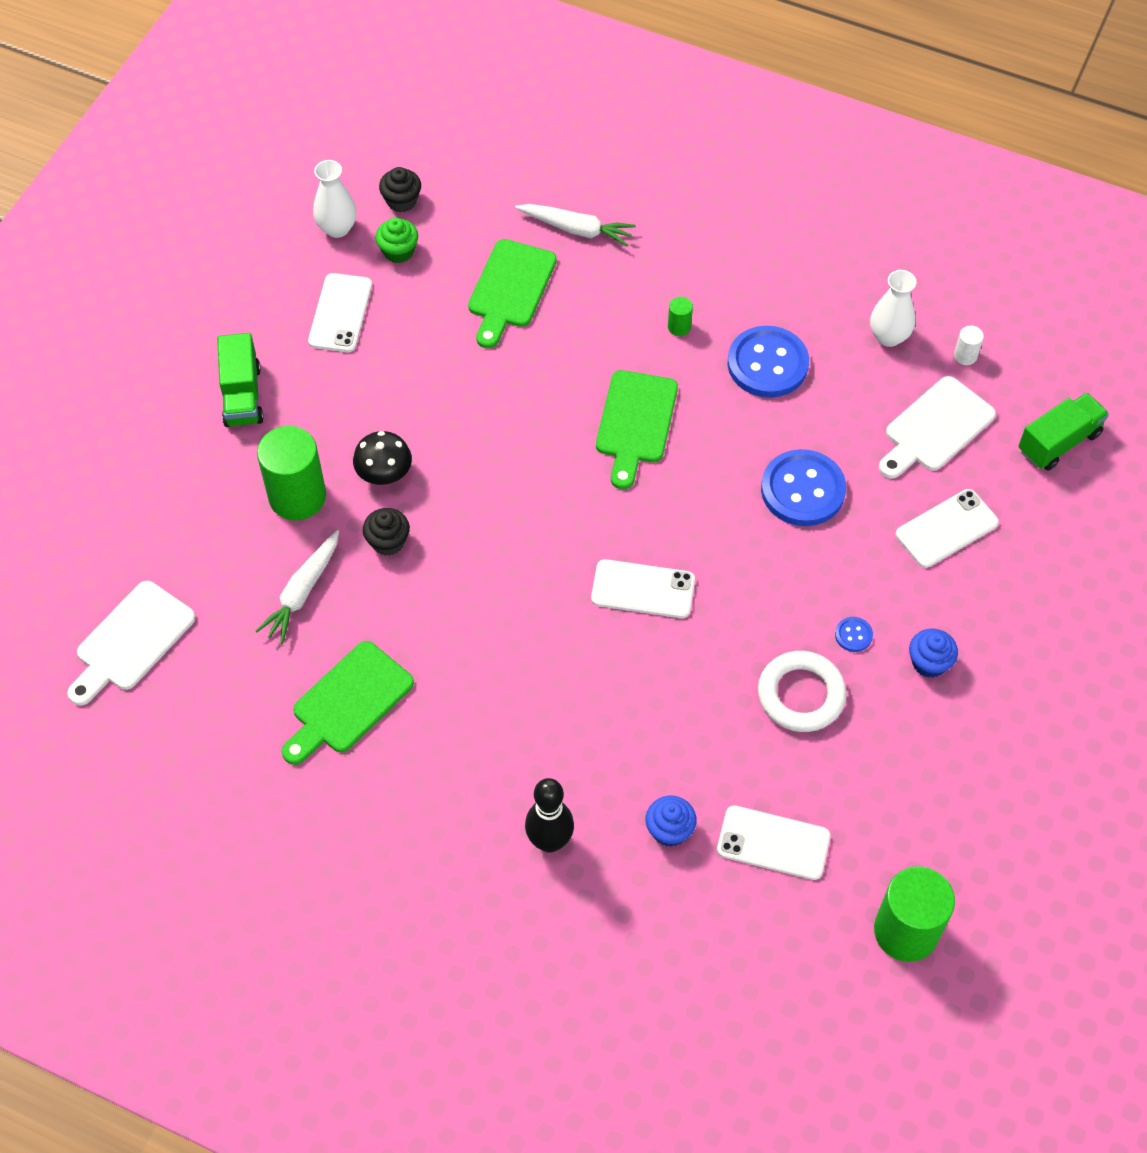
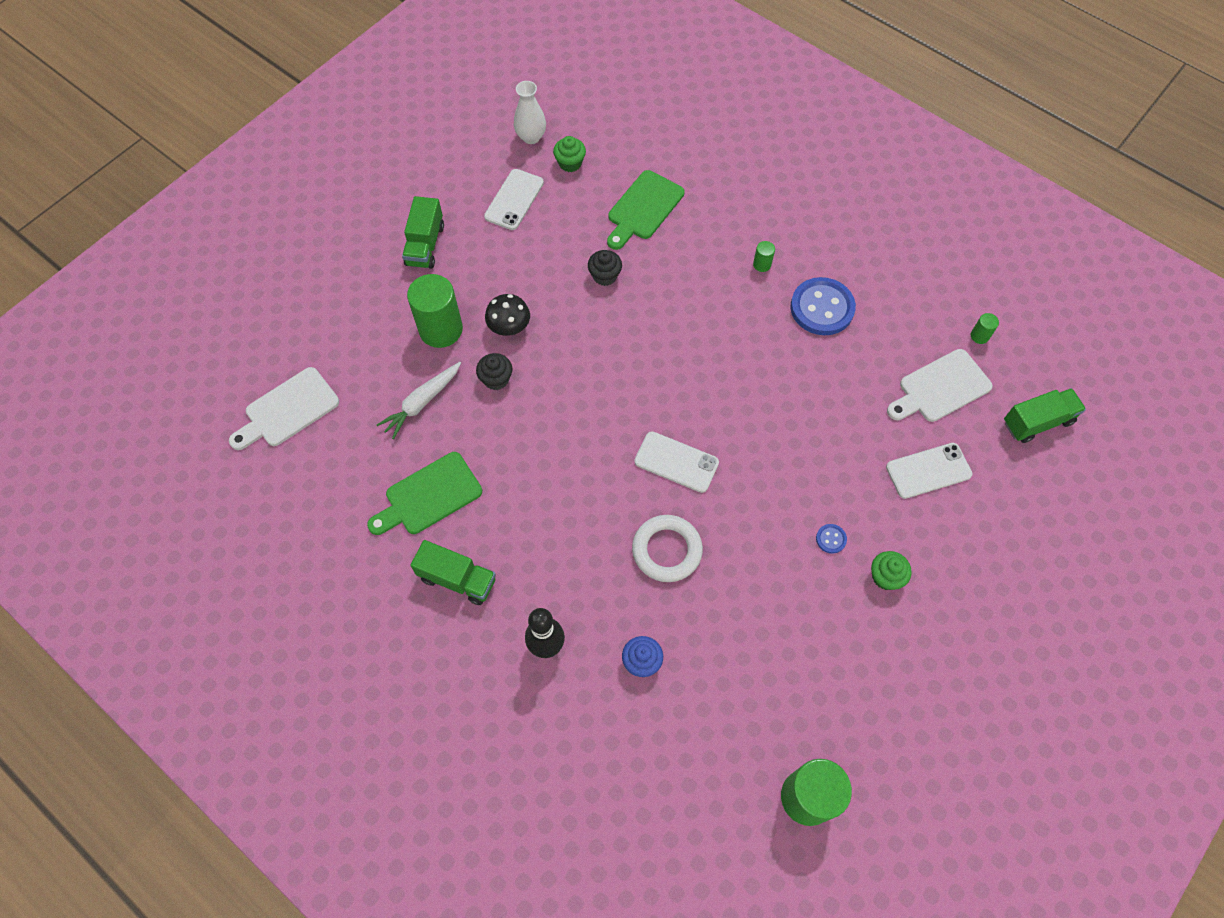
camera: 15 degrees right, 5 degrees up
black cupcake [379,167,421,212] -> black cupcake moved to [588,250,622,286]
white carrot [515,204,636,247] -> none
green cutting board [596,370,678,489] -> none
white phone [717,805,830,880] -> none
white ring [758,651,847,732] -> white ring moved to [632,515,703,582]
blue button [761,449,846,526] -> none
white vase [870,270,917,347] -> none
blue cupcake [909,629,958,678] -> green cupcake [871,551,912,590]
white cylinder [954,326,984,365] -> green cylinder [971,313,999,344]
none -> green truck [410,540,496,605]

